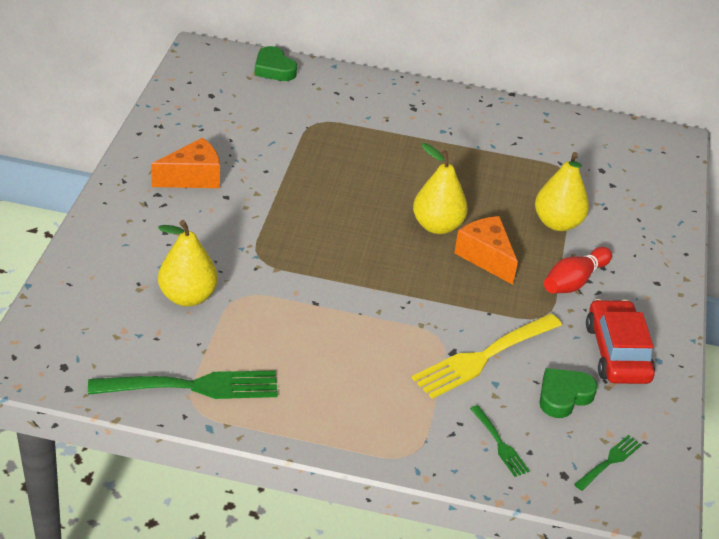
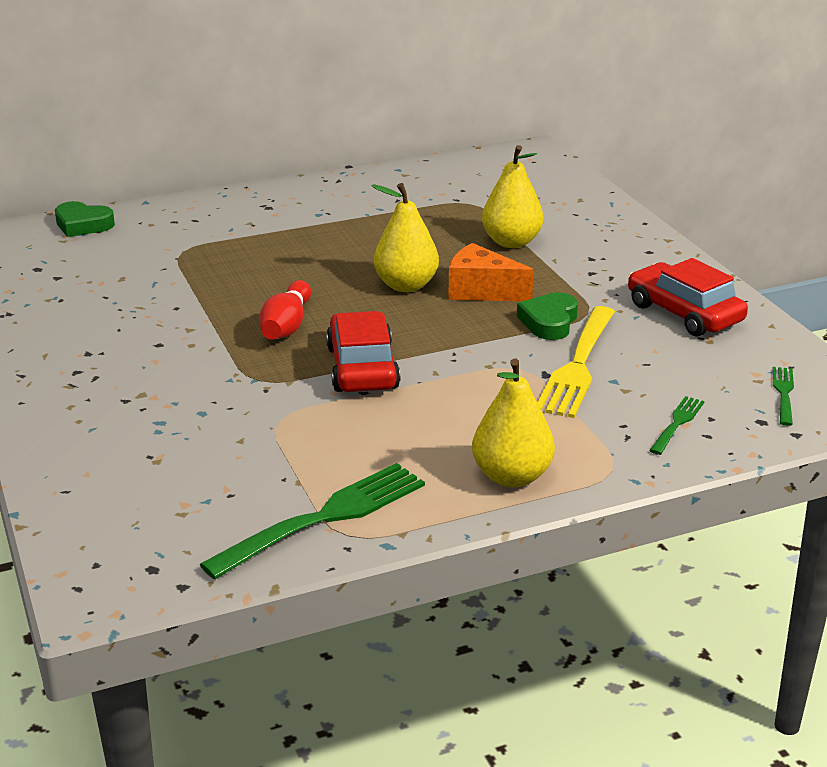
camera: 30 degrees left, 10 degrees down
orange cheese [151,138,220,188] -> none
yellow pear [158,220,218,306] -> yellow pear moved to [472,359,555,488]
green fork [470,405,530,477] -> green fork turned 90 degrees counterclockwise [649,396,704,455]
green heart [540,368,598,418] -> green heart moved to [517,293,578,340]
red bowling pin [544,247,612,293] -> red bowling pin moved to [260,280,311,339]
none -> red car [326,311,400,392]

